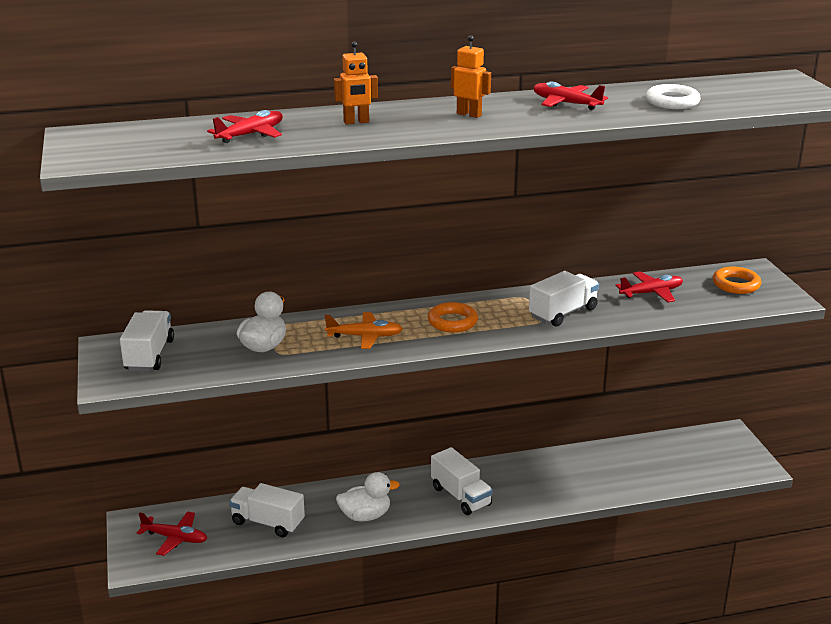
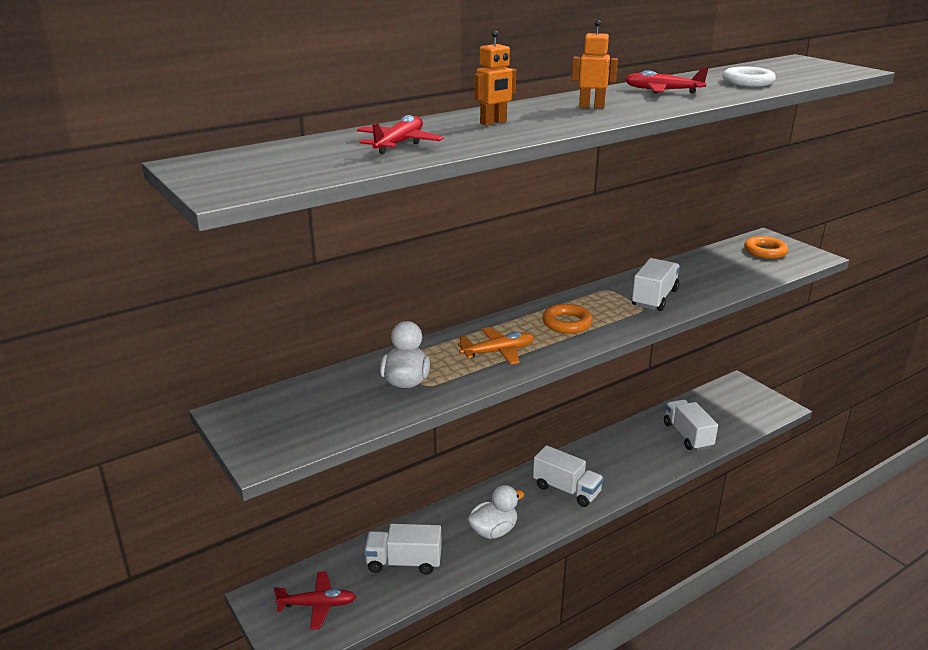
camera: 20 degrees left, 0 degrees up
white truck [120,310,174,371] -> white truck moved to [664,400,718,451]
red plane [615,271,683,303] -> none

